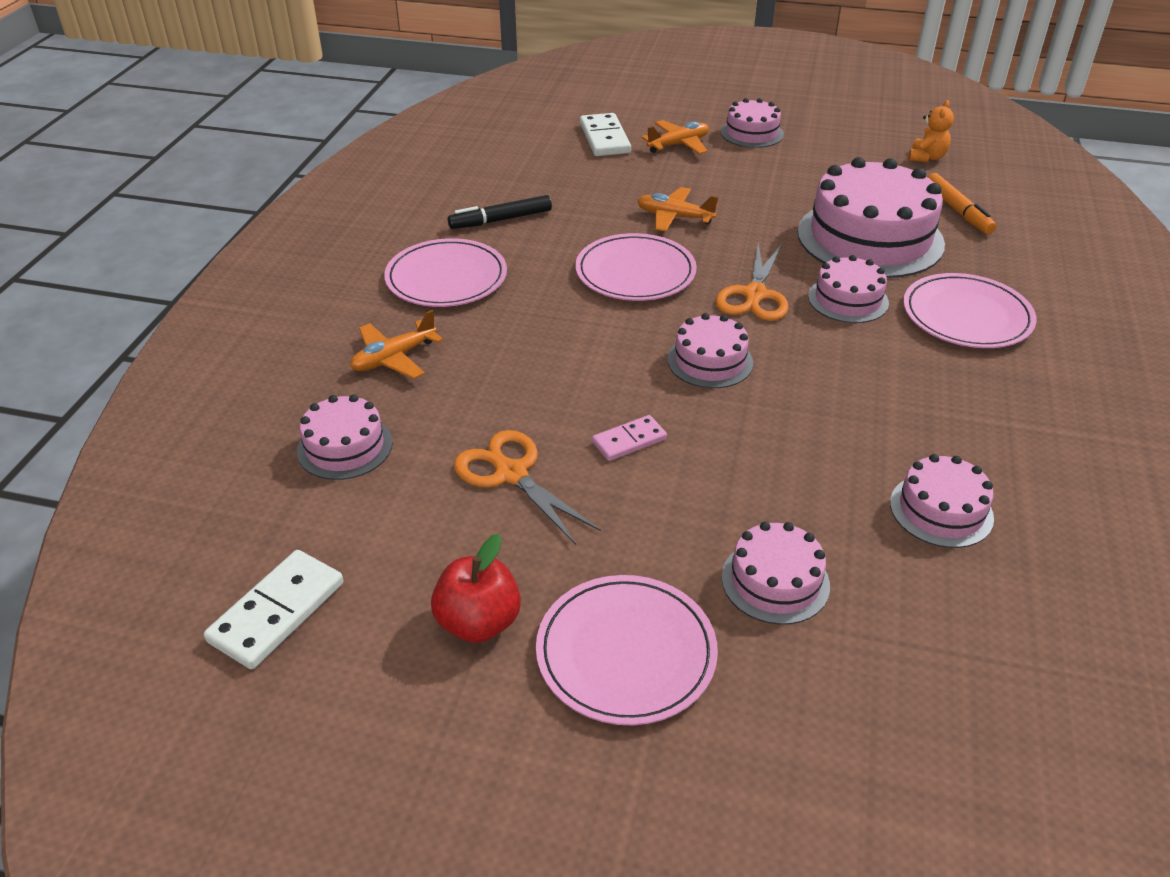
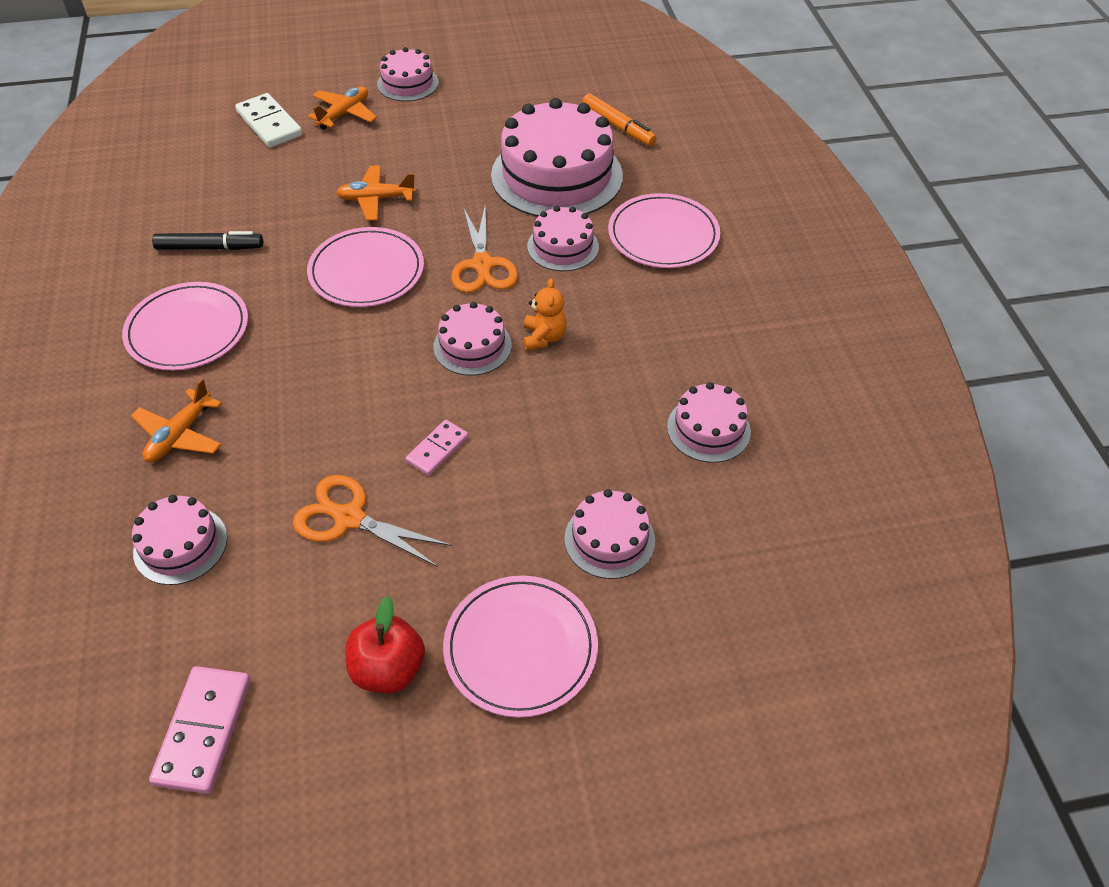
camera: 25 degrees left, 10 degrees up
white domino [204,550,344,669] -> pink domino [149,666,251,794]
black marker [448,195,552,229] -> black marker turned 135 degrees counterclockwise [152,231,263,250]
orange teddy bear [909,100,954,162] -> orange teddy bear moved to [524,278,567,351]

